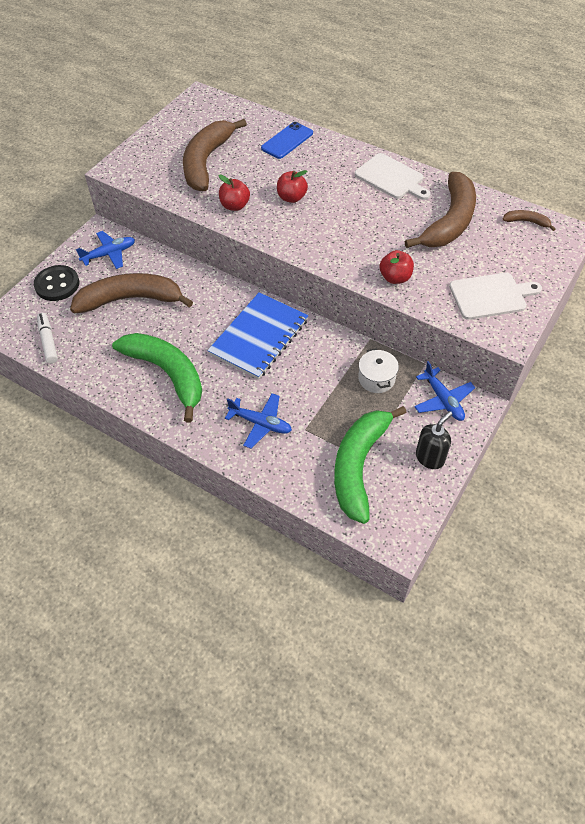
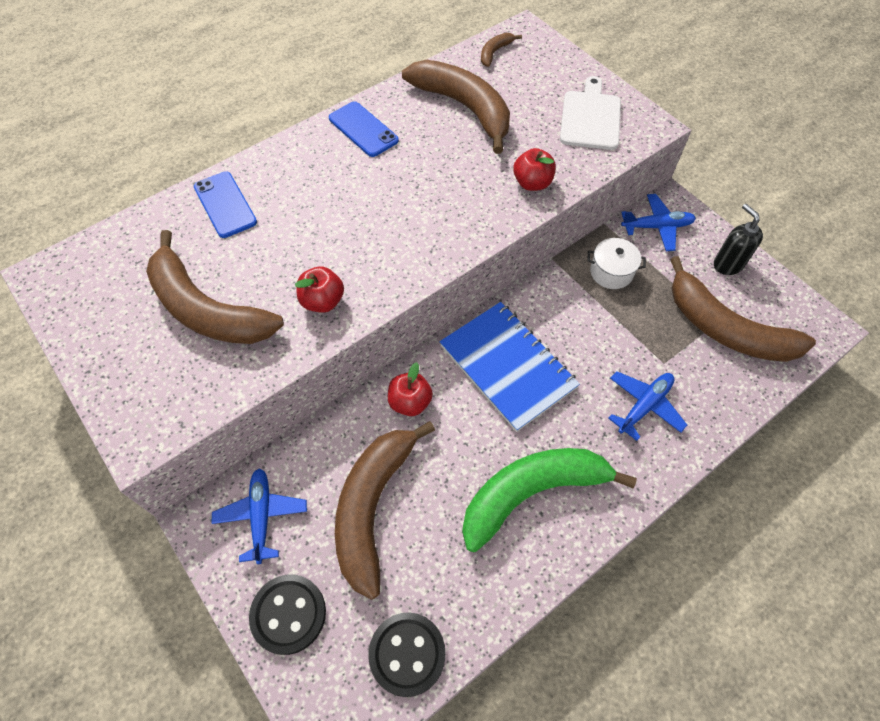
camera: 70 degrees left, 5 degrees up
white marker [37,313,58,364] -> black button [369,612,446,697]
red apple [277,170,308,203] -> red apple moved to [388,362,433,416]
green banana [334,406,407,524] -> brown banana [670,256,816,362]
white cutting board [355,153,431,200] -> blue phone [329,101,399,157]

